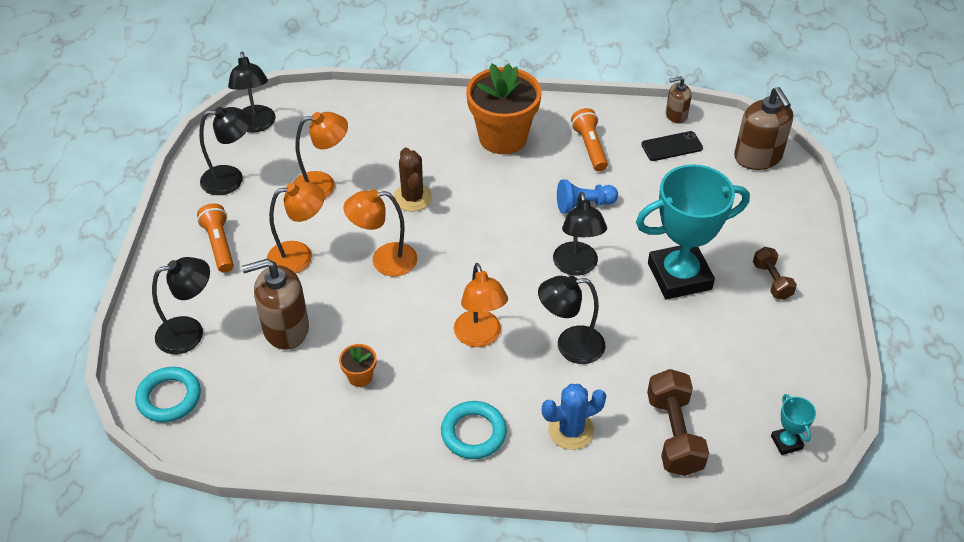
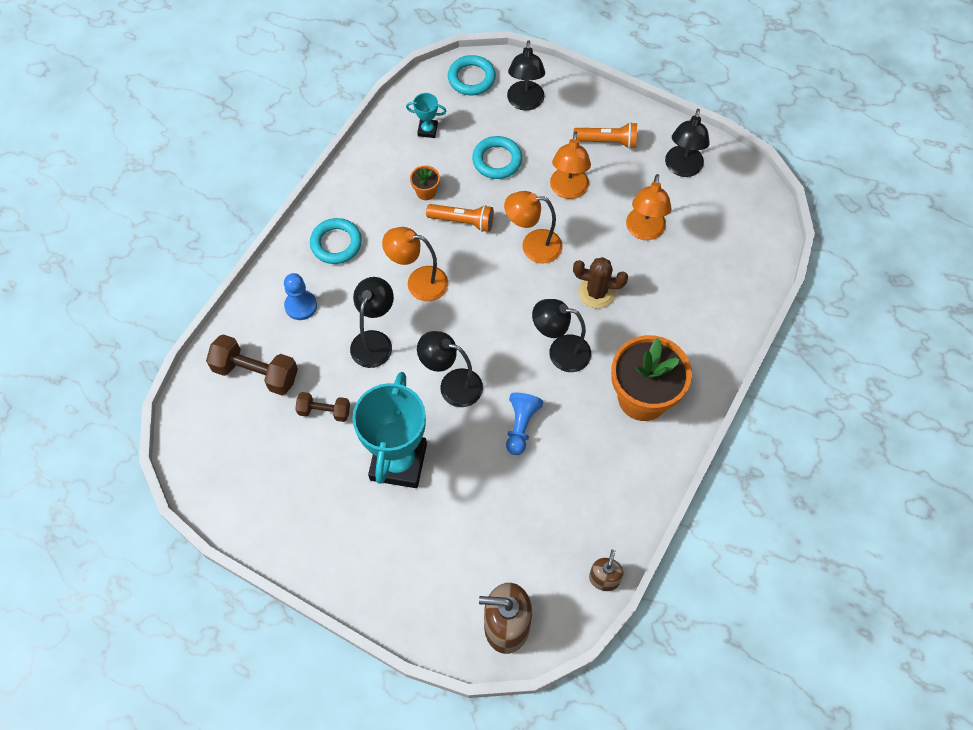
camera: 115 degrees right, 15 degrees up
black lamp [228,51,275,133] -> black lamp moved to [532,299,591,372]
brown soap dispenser [242,259,309,350] -> turquoise ring [472,136,522,179]
orange lamp [343,189,417,276] -> orange lamp turned 105 degrees counterclockwise [504,191,563,264]
blue cactus [542,384,606,450] -> blue pawn [284,273,317,320]
orange flashlight [571,108,608,171] -> orange flashlight moved to [426,204,494,232]
black phone [641,131,703,161] -> none
brown dumbbell [753,247,797,300] -> brown dumbbell moved to [295,392,350,422]
turquoise trophy [771,394,816,455] -> turquoise trophy moved to [406,93,446,138]

